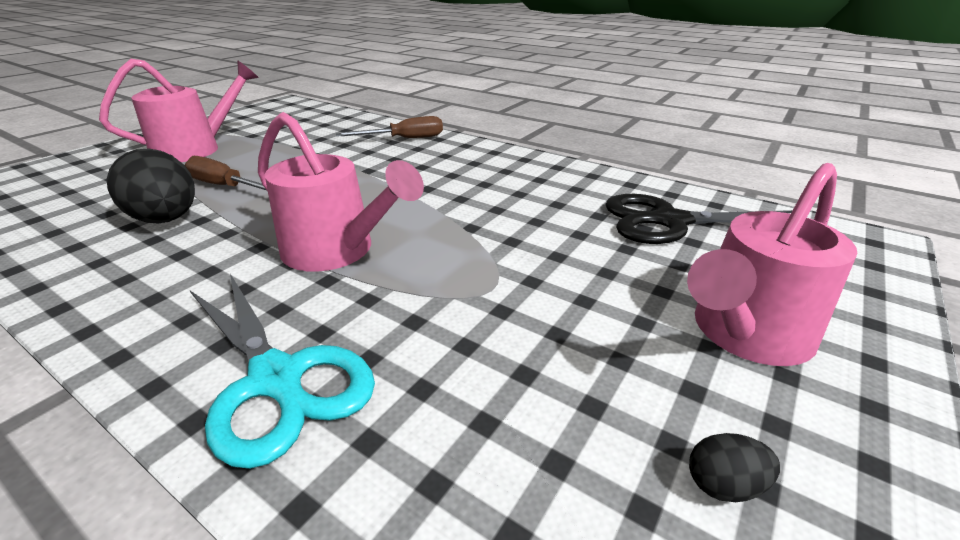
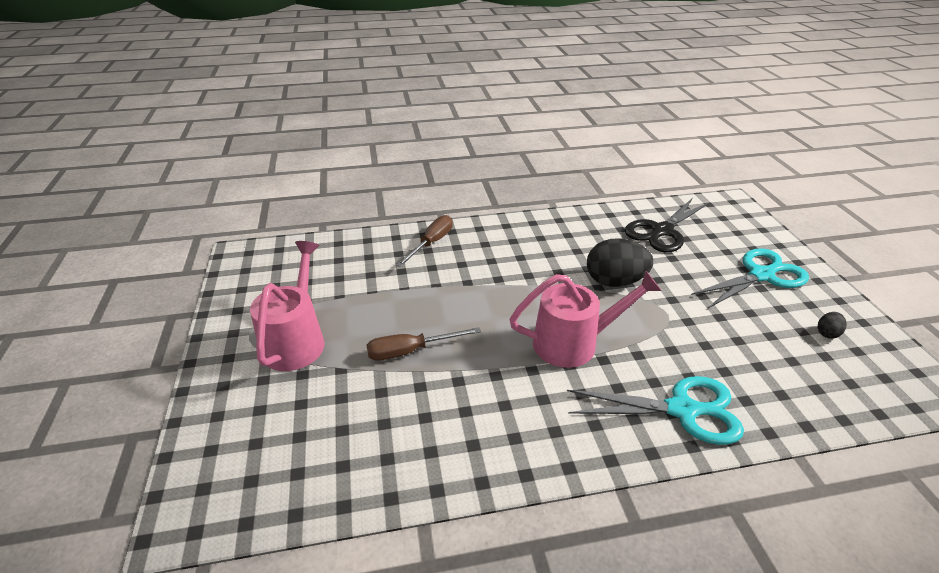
camera: 45 degrees left, 5 degrees up
black egg [107,149,195,224] -> black egg moved to [587,238,653,287]
pink watering can [687,163,858,366] -> turquoise scissors [691,248,809,309]

